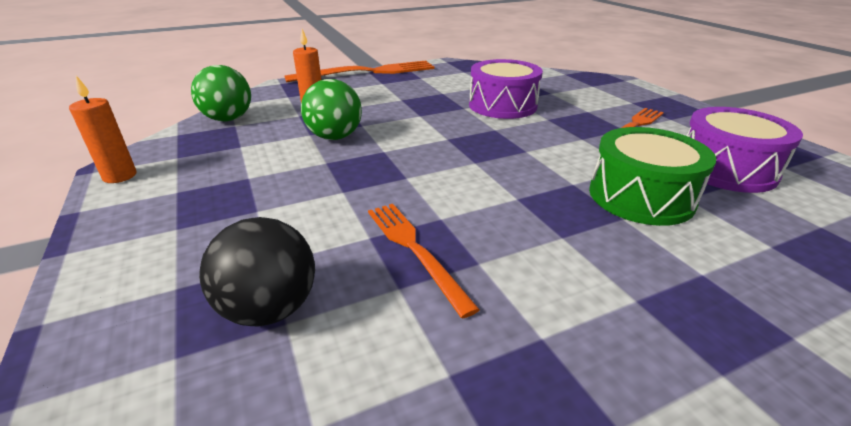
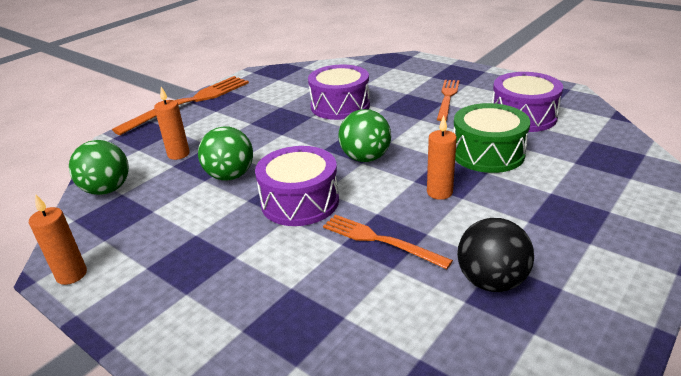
camera: 25 degrees left, 0 degrees up
black ball [199,217,315,326] -> black ball moved to [457,218,534,292]
none -> purple drum [255,146,339,226]
none -> green ball [338,109,391,162]
none -> orange candle [427,116,457,200]

